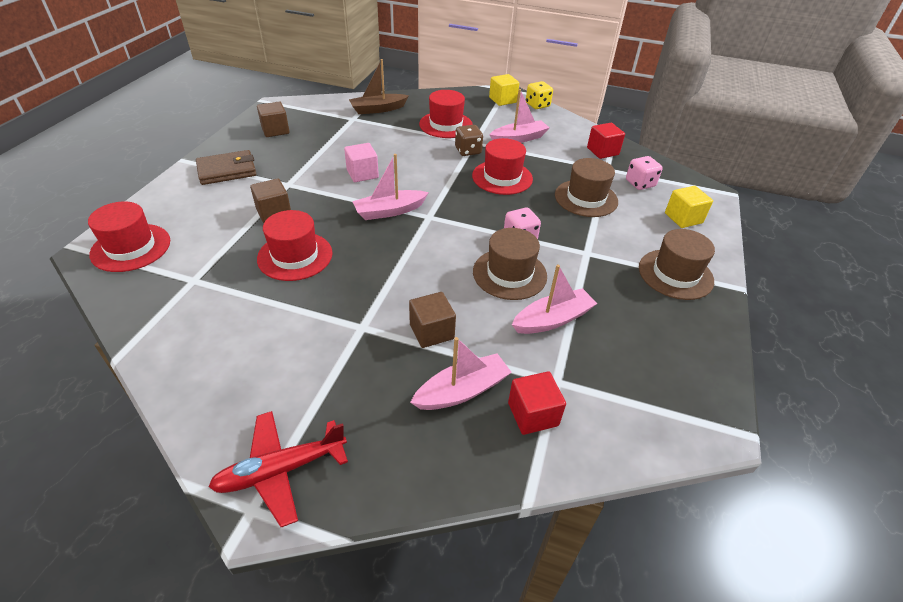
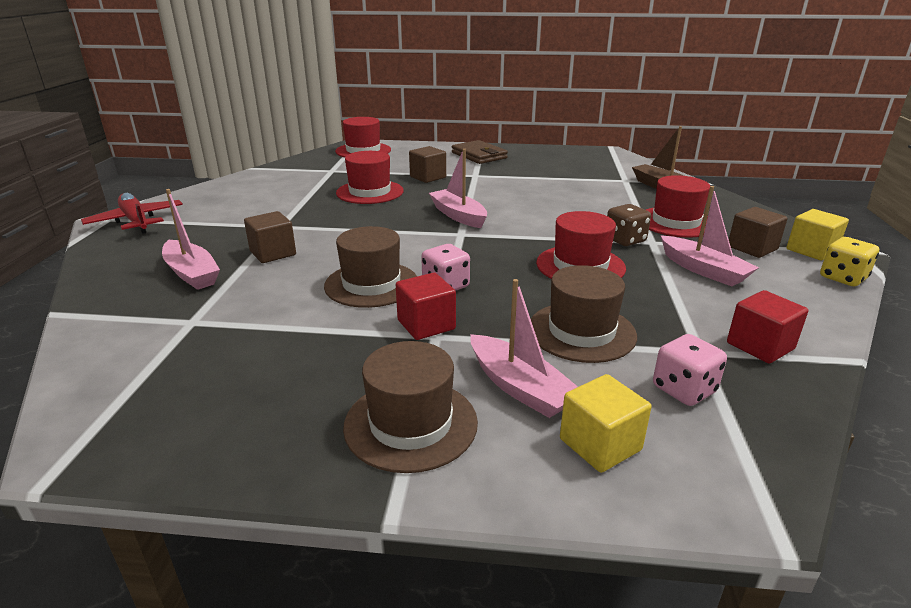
camera: 80 degrees right, 15 degrees down
brown cube [257,102,290,137] -> brown cube moved to [729,207,788,258]
pink cube [344,143,379,182] -> none
red cube [508,371,566,435] -> red cube moved to [396,273,456,340]
pink boat [512,265,597,334] -> pink boat moved to [470,279,578,418]

